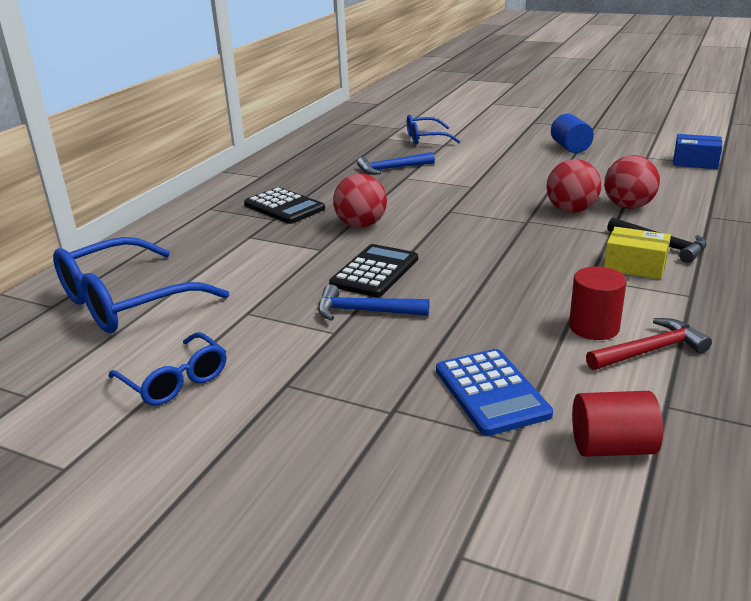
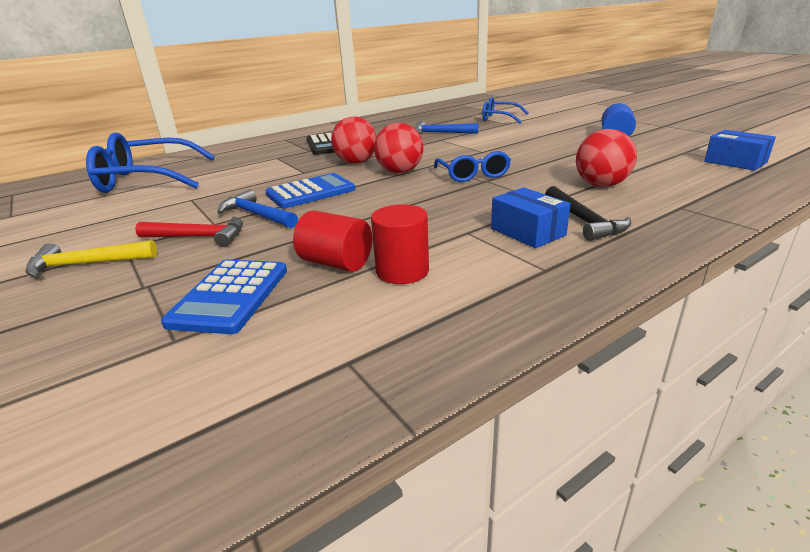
camera: 30 degrees right, 0 degrees up
blue glasses [108,332,226,406] -> blue glasses moved to [434,151,511,182]
black calculator [329,244,418,297] -> blue calculator [265,173,355,208]
red ball [546,159,601,213] -> red ball moved to [374,123,423,173]
red cylinder [572,391,663,457] -> red cylinder moved to [293,210,372,272]
red hammer [586,318,712,370] -> red hammer moved to [135,217,243,247]
yellow box [604,227,671,280] -> blue box [491,187,571,248]
none -> yellow hammer [26,240,157,278]

